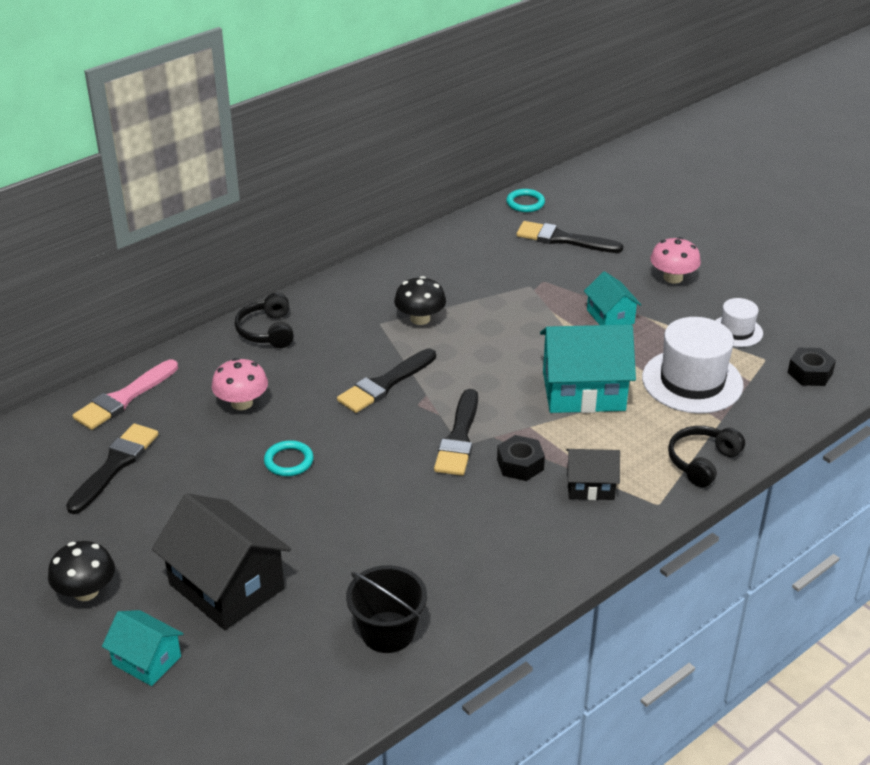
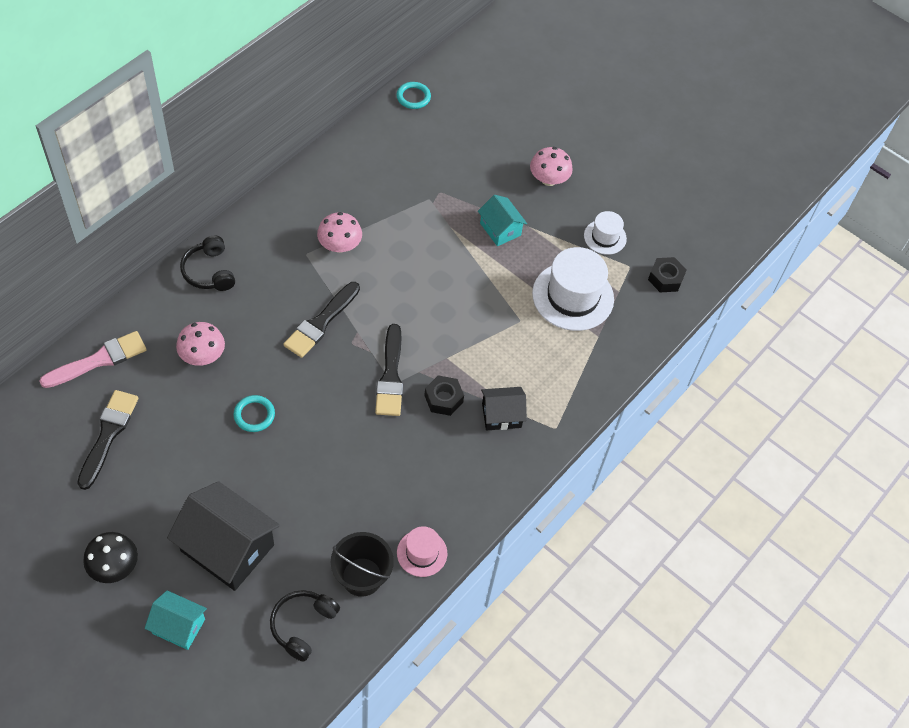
camera: 15 degrees left, 20 degrees up
pink brush [73,360,178,430] -> pink brush turned 150 degrees counterclockwise [39,331,147,388]
black mushroom [394,276,446,325] -> pink mushroom [317,212,362,253]
black brush [517,221,623,253] -> none
turquoise house [540,324,636,413] -> none
black headphones [668,426,745,487] -> black headphones moved to [270,590,340,662]
none -> pink hat [397,526,447,577]

